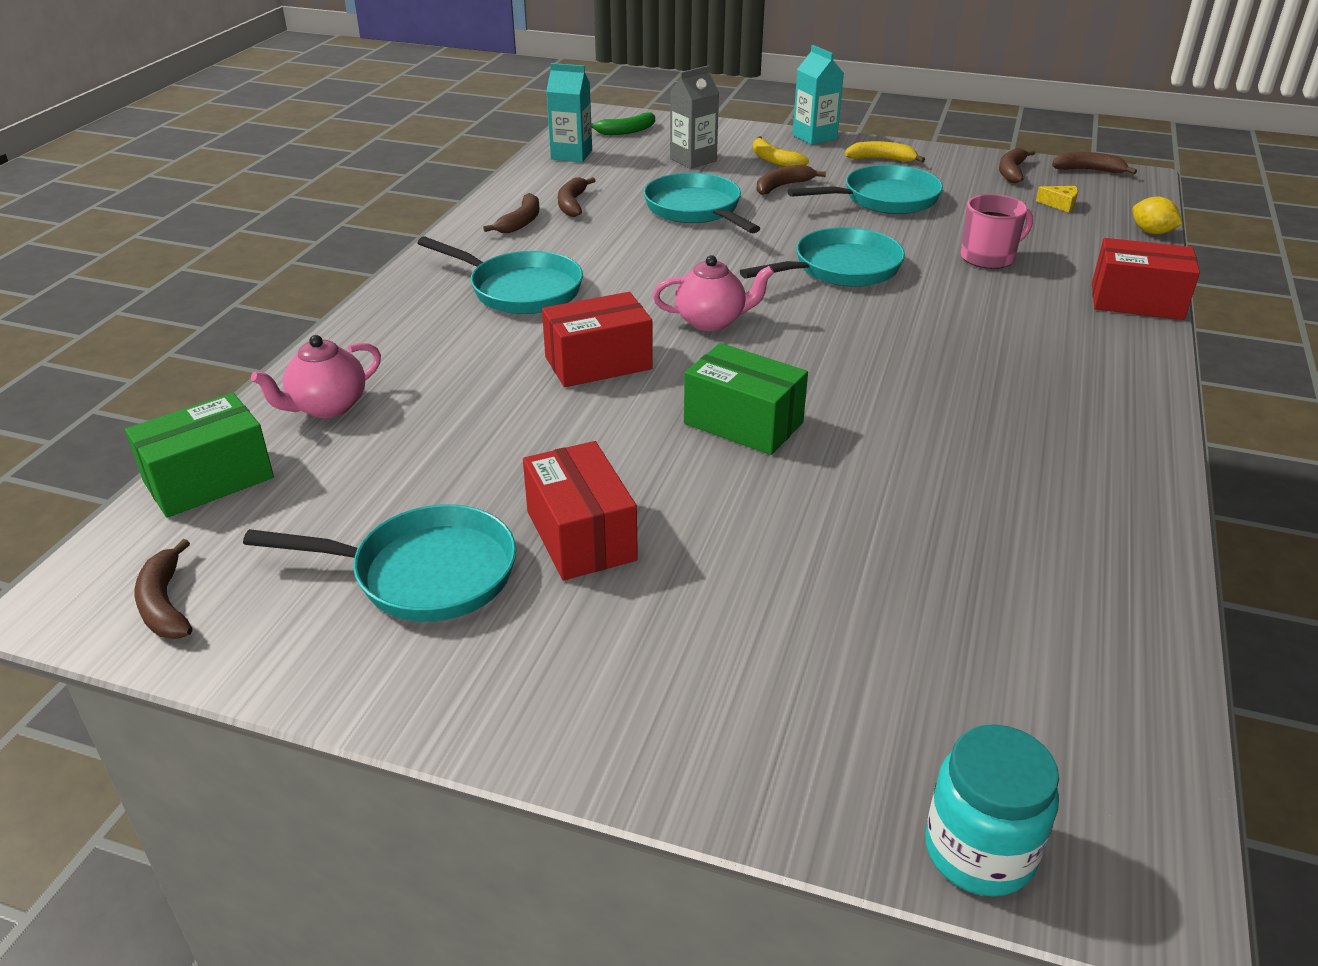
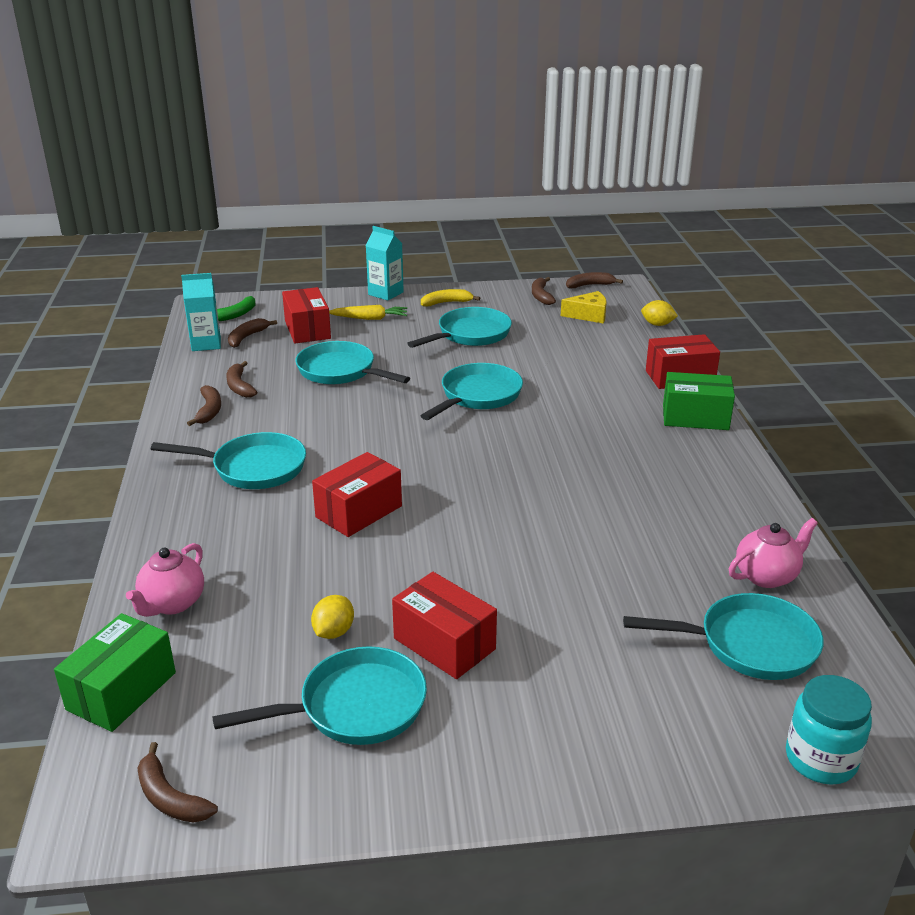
camera: 25 degrees left, 5 degrees down
pink teapot [653,255,774,331] -> pink teapot moved to [729,518,818,588]
grey carton [670,66,719,169] -> red box [282,287,331,343]
green box [684,343,808,455] -> green box moved to [663,372,735,430]
yellow banana [753,136,809,167] -> yellow carrot [329,305,407,320]
brown banana [757,165,826,195] -> brown banana moved to [228,318,277,348]
pink mug [961,194,1033,269] -> none
yellow cheese [1036,186,1078,212] -> yellow cheese [561,291,607,324], size x1.62
none -> yellow lemon [311,595,354,639]
none -> turquoise pan [623,593,824,680]

